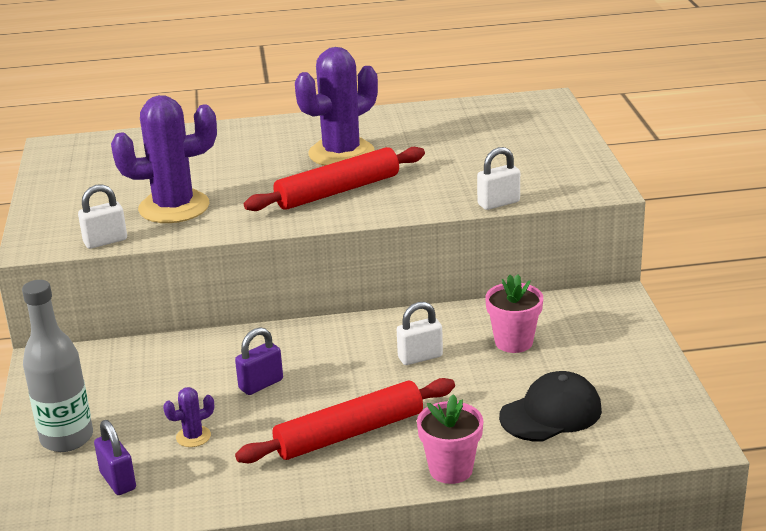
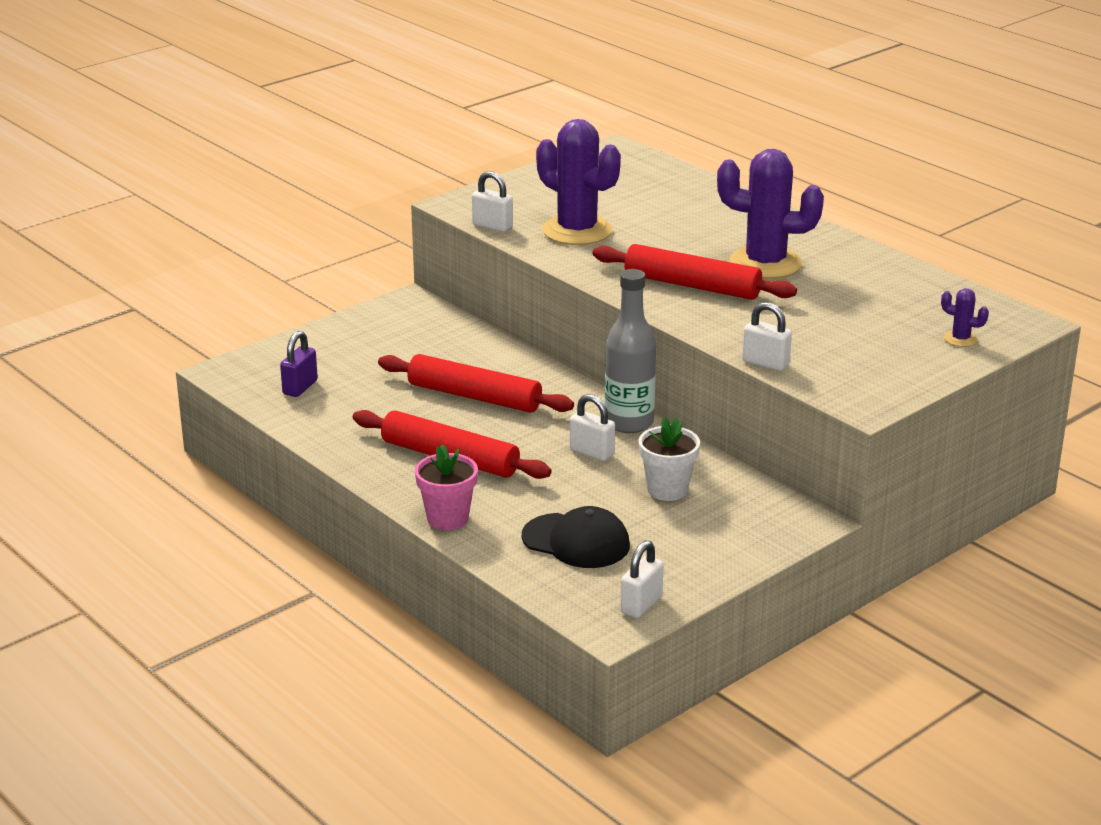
camera: 55 degrees right, 0 degrees up
grey bottle [22,280,93,452] -> grey bottle moved to [605,269,656,433]
purple cactus [163,387,214,447] -> purple cactus moved to [941,288,989,347]
purple padlock [235,327,283,395] -> red rolling pin [378,354,574,413]
pink flower pot [485,274,543,353] -> white flower pot [638,417,700,501]
none -> white padlock [620,540,664,618]

